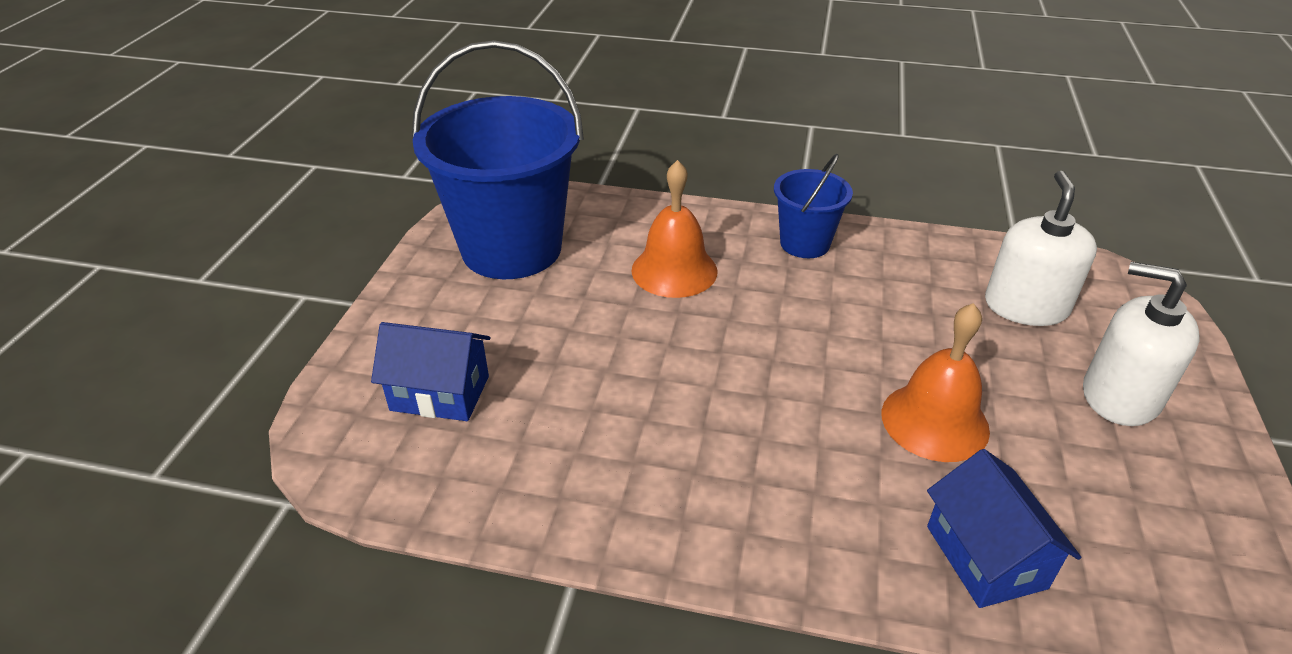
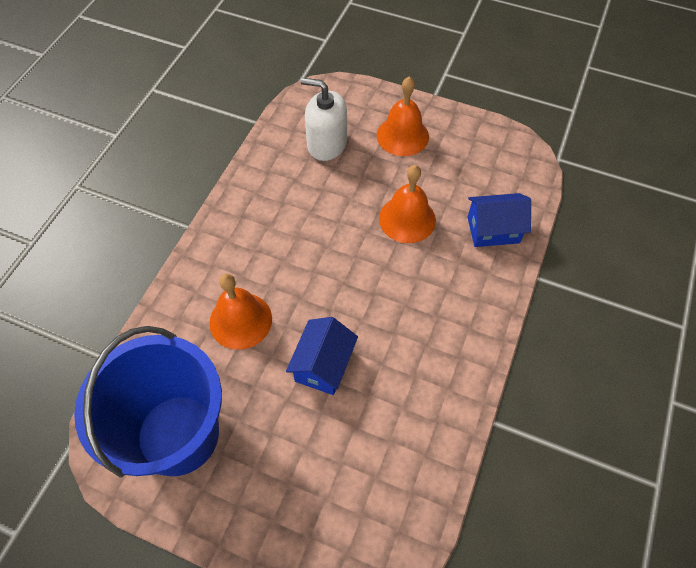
camera: 80 degrees left, 20 degrees up
blue house [371,322,491,421] -> blue house moved to [286,317,358,395]
blue bucket [774,154,853,258] -> none
white soap dispenser [1083,262,1199,426] -> orange bell [377,76,429,156]

